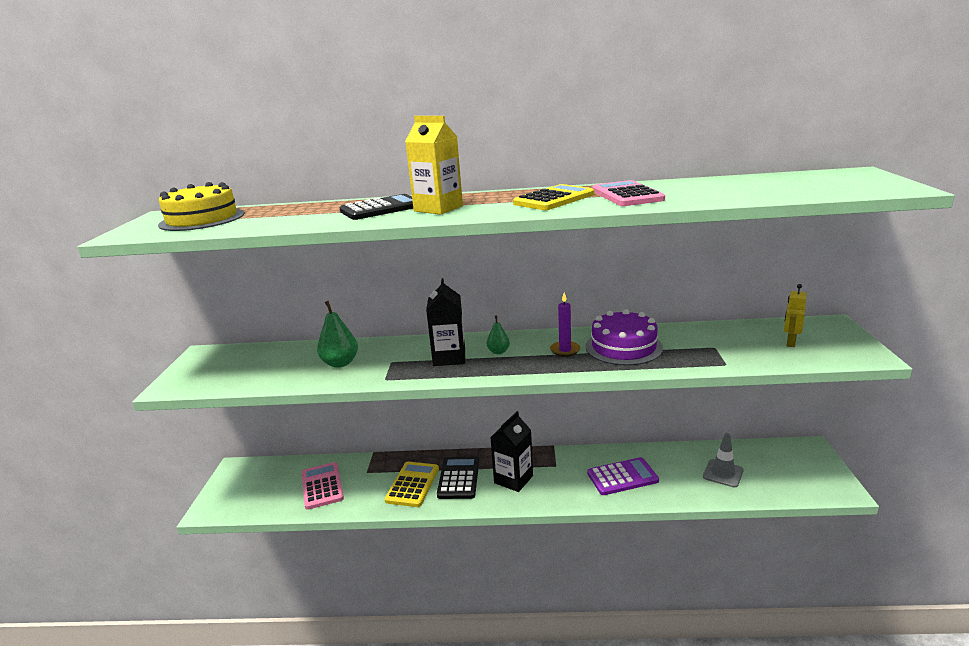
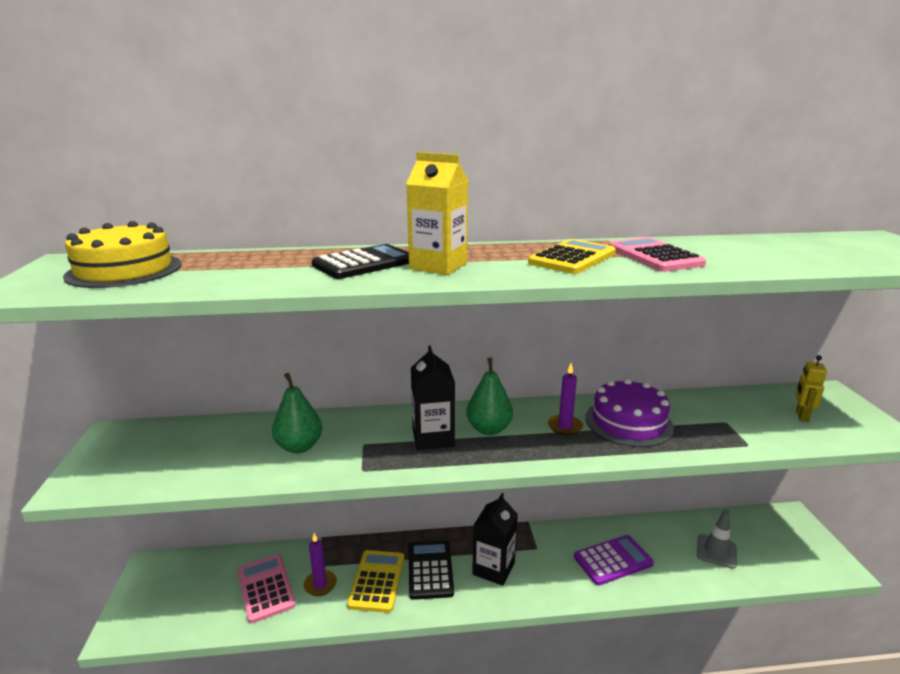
camera: 10 degrees left, 0 degrees up
green pear [487,315,510,354] -> green pear [466,358,513,435], size x1.71
none -> purple candle [304,533,337,596]

